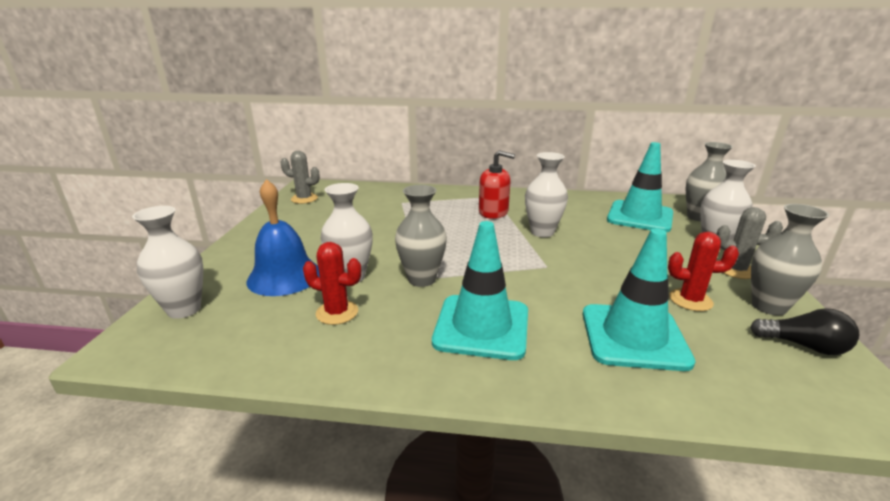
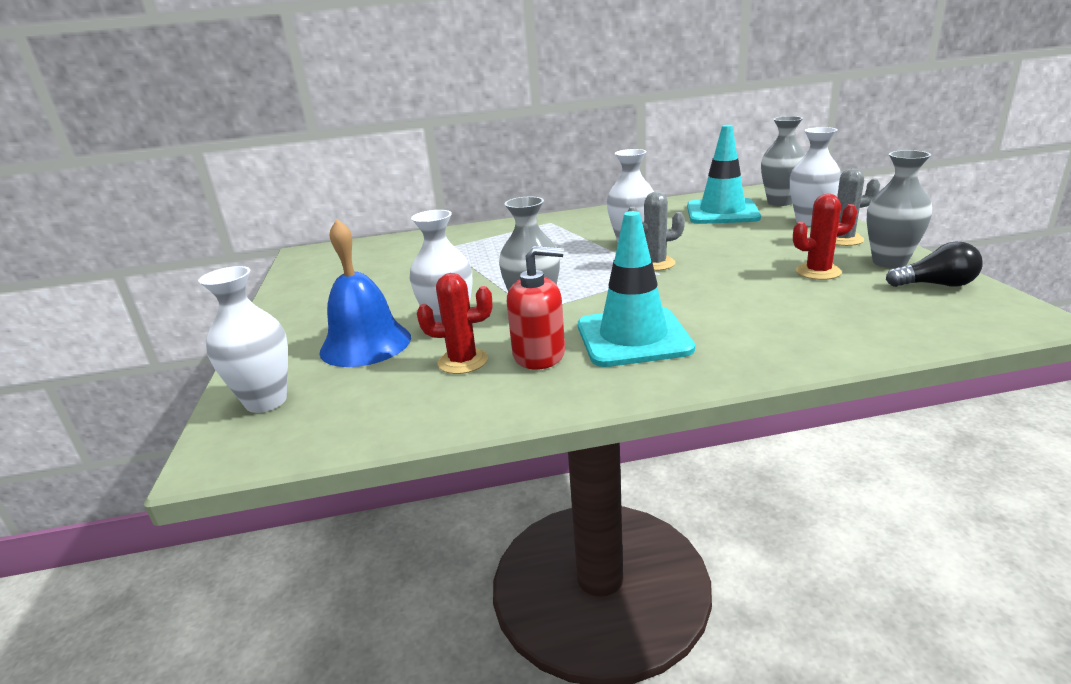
camera: 15 degrees left, 0 degrees up
grey cactus [280,151,320,204] -> grey cactus moved to [627,192,685,271]
red soap dispenser [479,150,515,219] -> red soap dispenser moved to [507,246,565,370]
turquoise traffic cone [583,229,695,371] -> none

